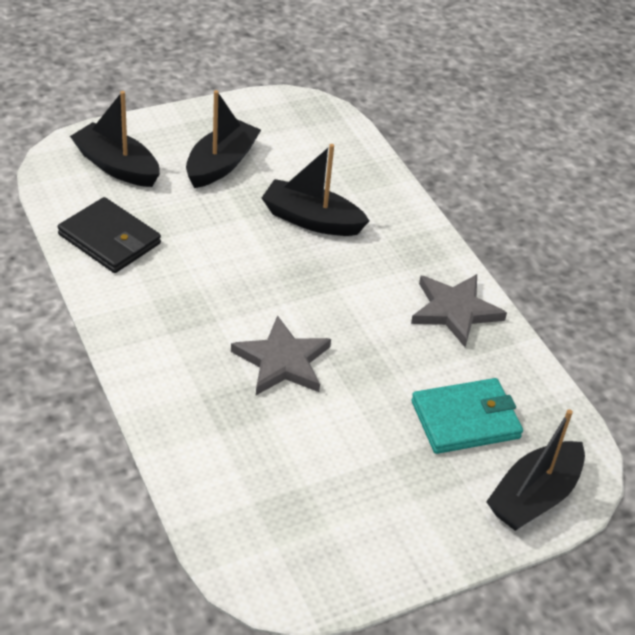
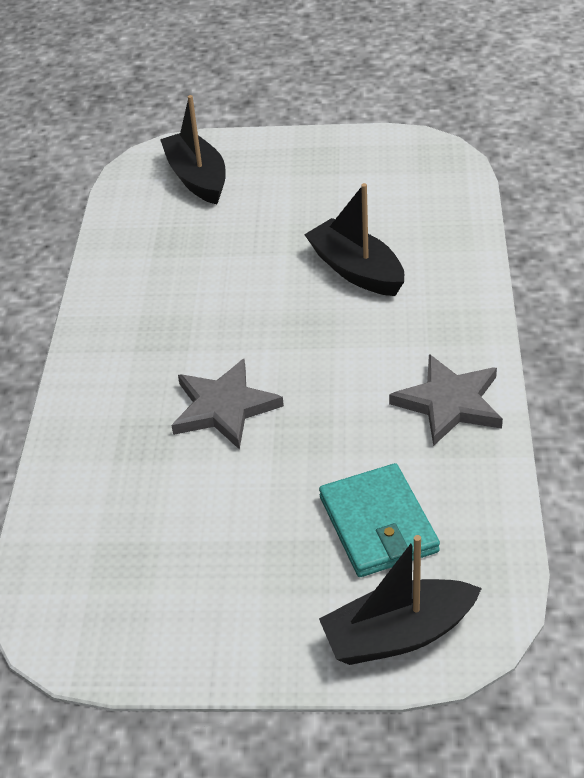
camera: 35 degrees right, 0 degrees up
black wallet [58,197,161,273] -> none
black boat [186,90,261,188] -> none
turquoise wallet [411,378,523,454] -> turquoise wallet turned 60 degrees clockwise [319,463,440,577]

